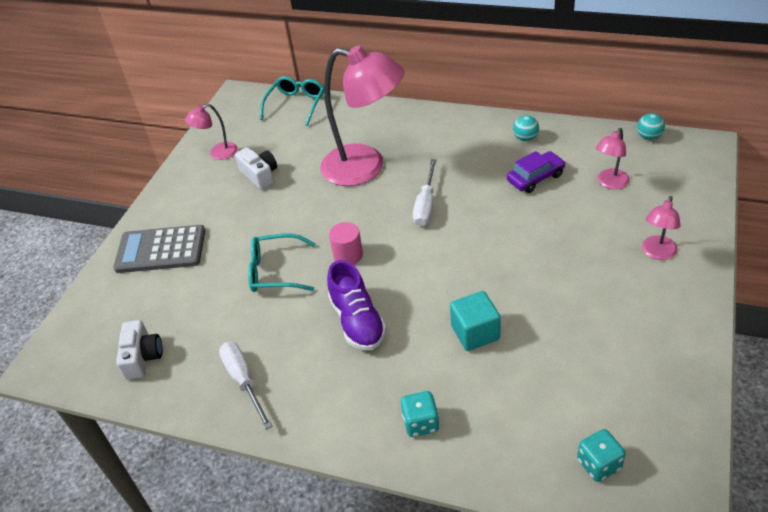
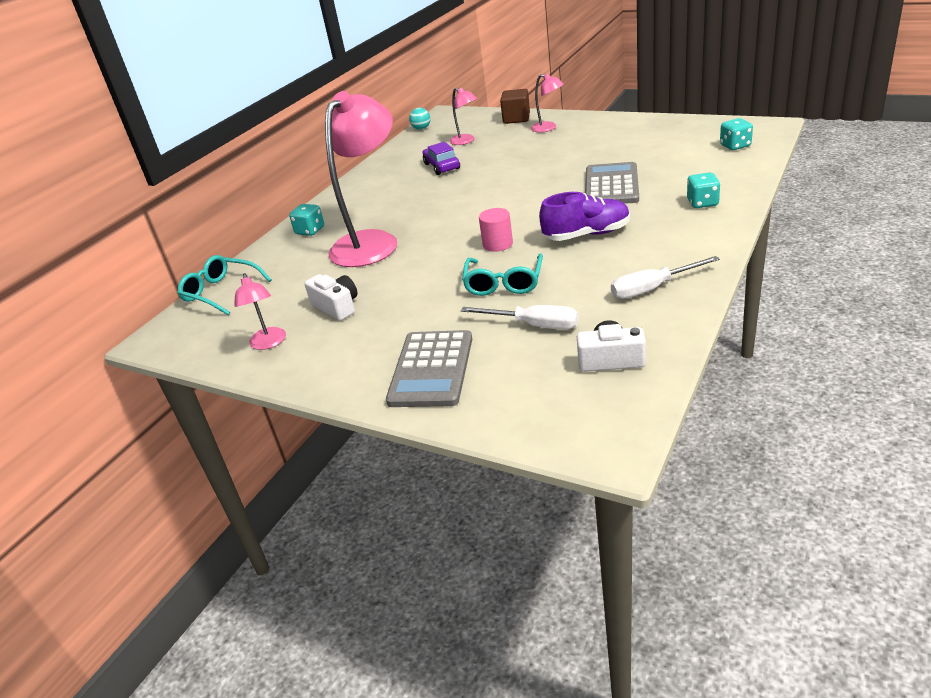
camera: 80 degrees left, 10 degrees down
white camera [235,147,277,190] -> white camera turned 75 degrees clockwise [304,274,358,321]
white screwdriver [413,159,437,227] -> white screwdriver moved to [461,305,579,330]
turquoise cube [450,291,501,351] -> grey calculator [585,162,639,204]
turquoise ball [513,115,539,141] -> none
none -> turquoise dice [289,204,324,236]
none -> brown cube [500,89,530,124]

